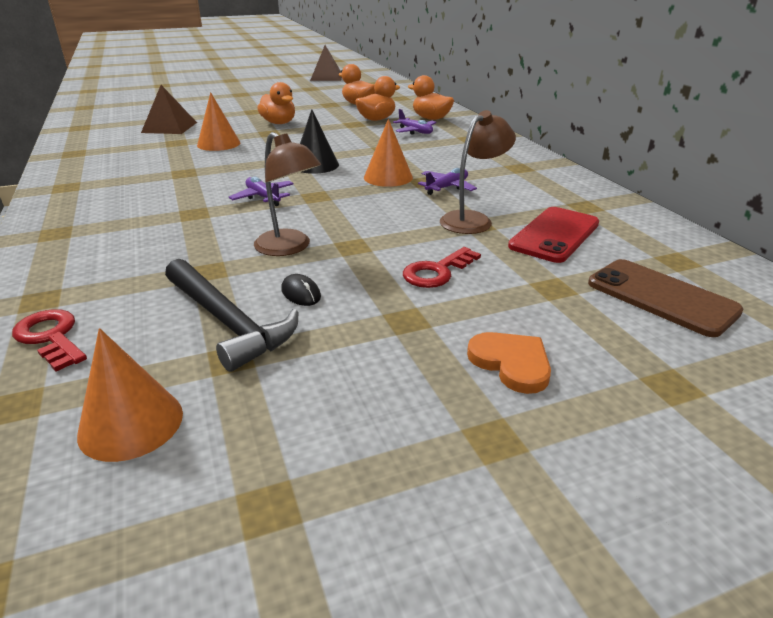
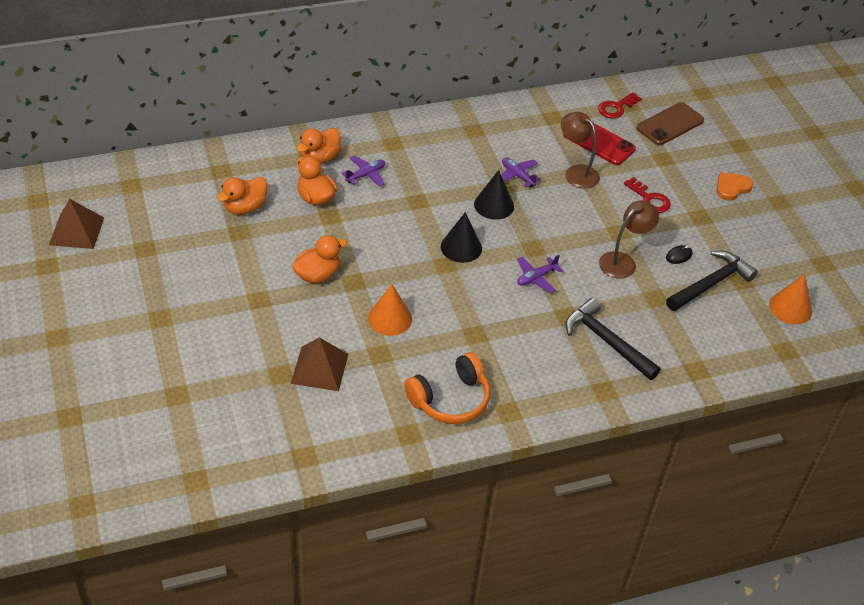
camera: 90 degrees left, 15 degrees up
red key [12,309,87,372] -> red key moved to [598,92,642,118]
orange cone [364,119,413,187] -> black cone [474,170,514,220]
none -> orange headphones [404,352,491,424]
none -> black hammer [565,298,661,380]

